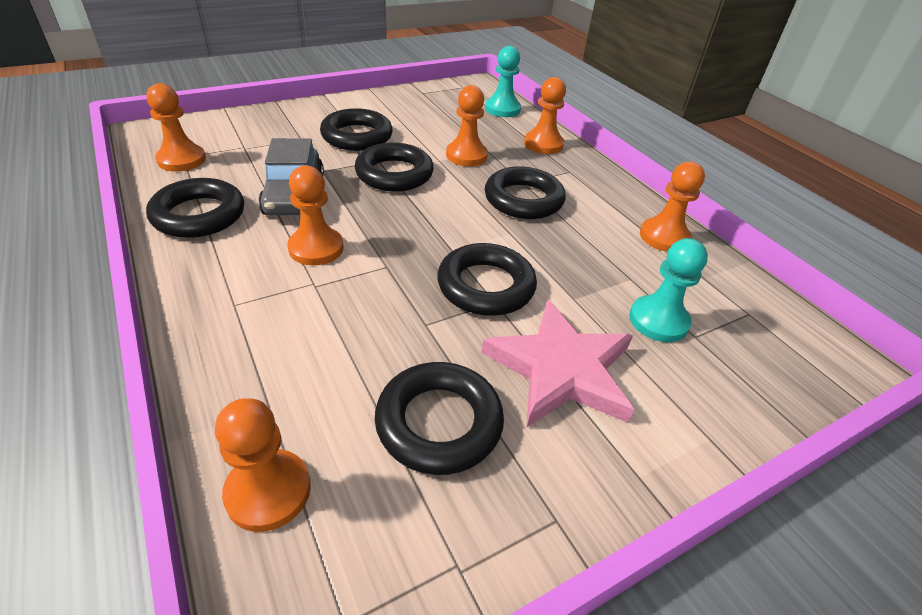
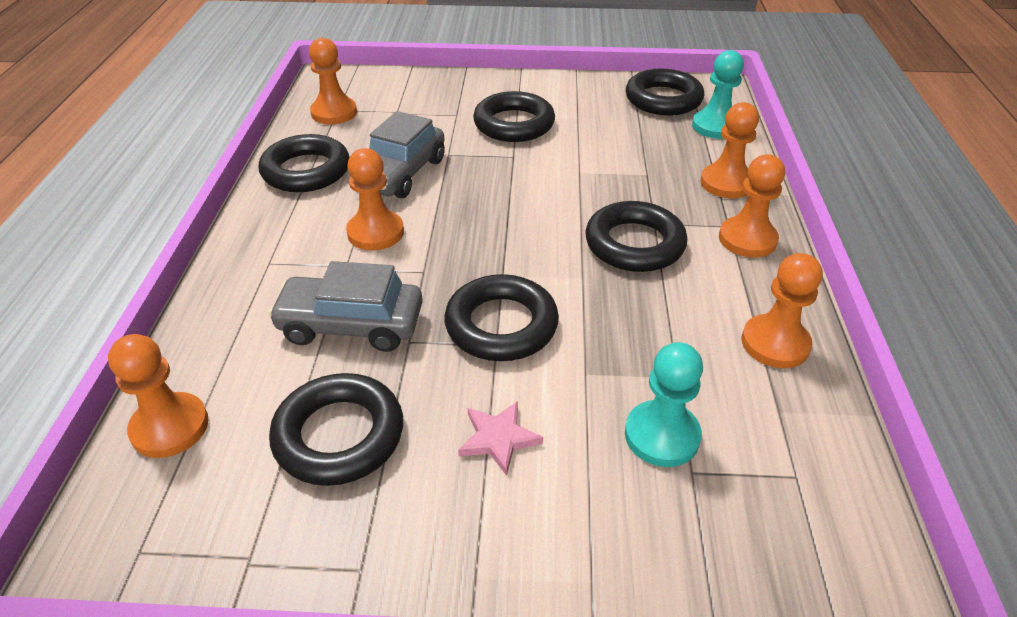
camera: 35 degrees right, 0 degrees up
black ring [355,142,434,192] -> black ring moved to [626,69,704,116]
orange pawn [446,85,488,166] -> orange pawn moved to [719,155,785,257]
pink star [482,300,634,427] -> pink star [458,401,543,476], size x0.47
none -> grey car [268,261,423,352]

